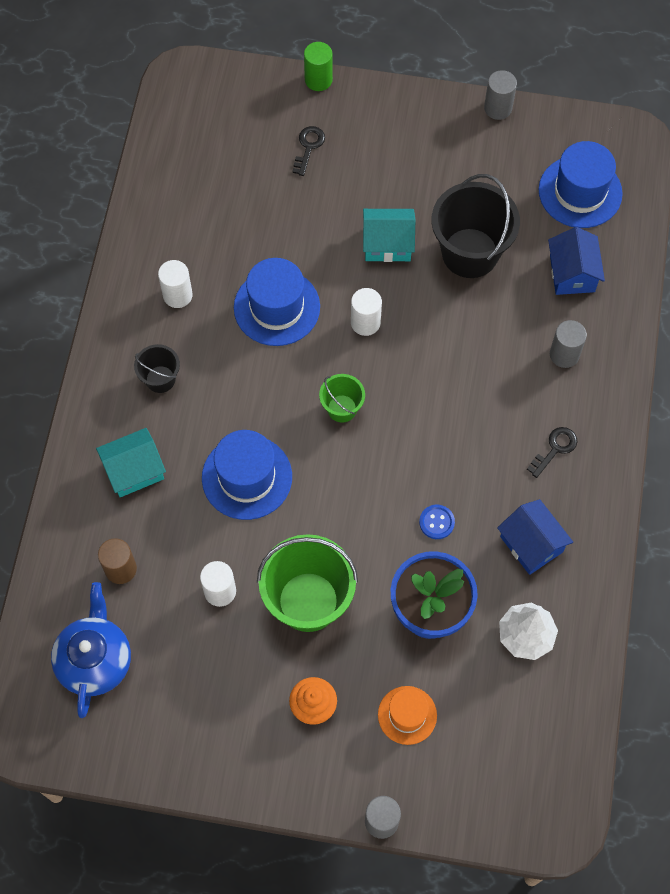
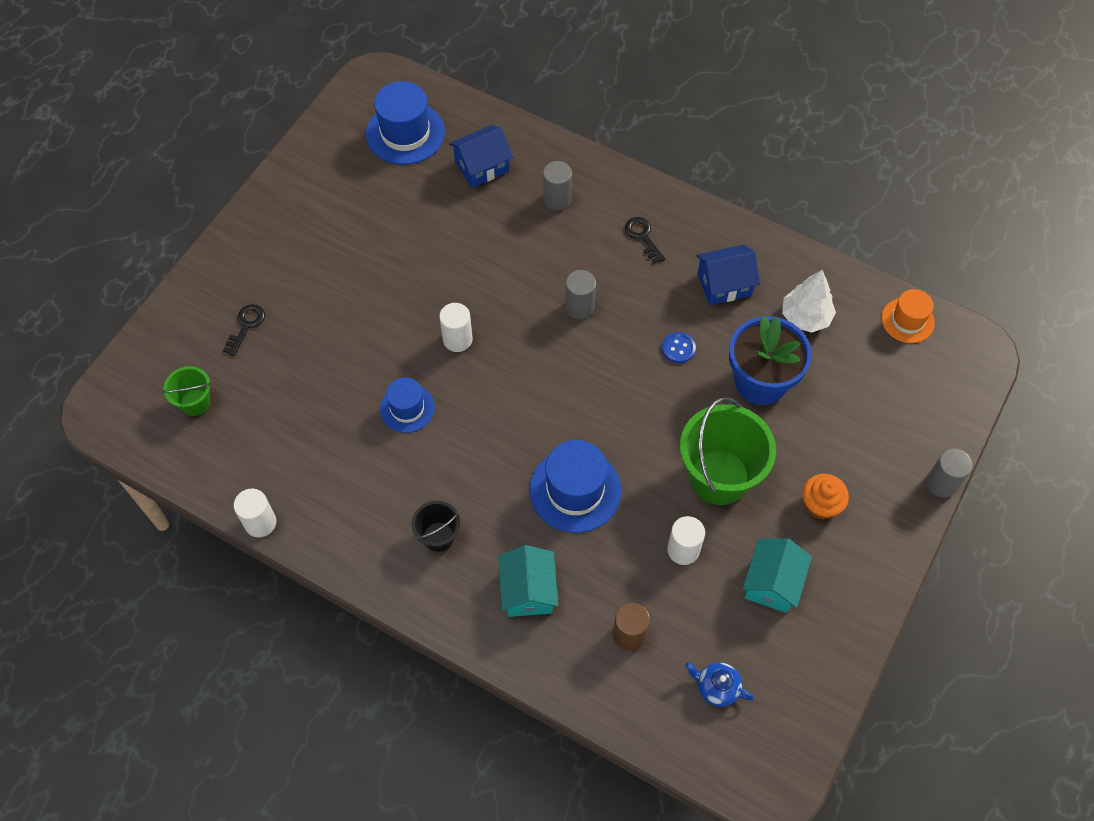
camera: 70 degrees left, 5 degrees down
blue teapot [51,582,131,718] -> blue teapot [685,662,754,707], size x0.54
white cylinder [158,260,193,308] -> white cylinder moved to [234,489,276,537]
blue hat [234,258,320,346] -> blue hat [380,377,435,433], size x0.61
black key [292,126,325,176] -> black key turned 75 degrees clockwise [223,304,265,356]
green cylinder [304,42,333,91] -> none
green bucket [319,374,365,423] -> green bucket moved to [162,366,211,416]
turquoise house [363,209,415,262] -> turquoise house moved to [743,538,812,613]
orange hat [378,686,437,745] -> orange hat moved to [881,289,935,343]
black bucket [432,174,520,278] -> none
grey cylinder [484,70,517,120] -> grey cylinder moved to [565,270,596,319]
blue house [548,227,605,295] -> blue house turned 45 degrees counterclockwise [449,125,513,188]

